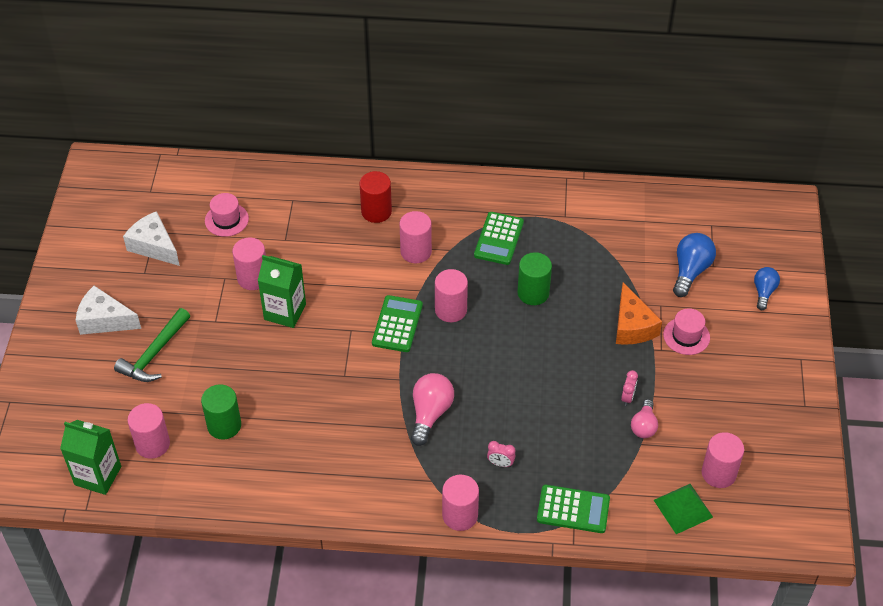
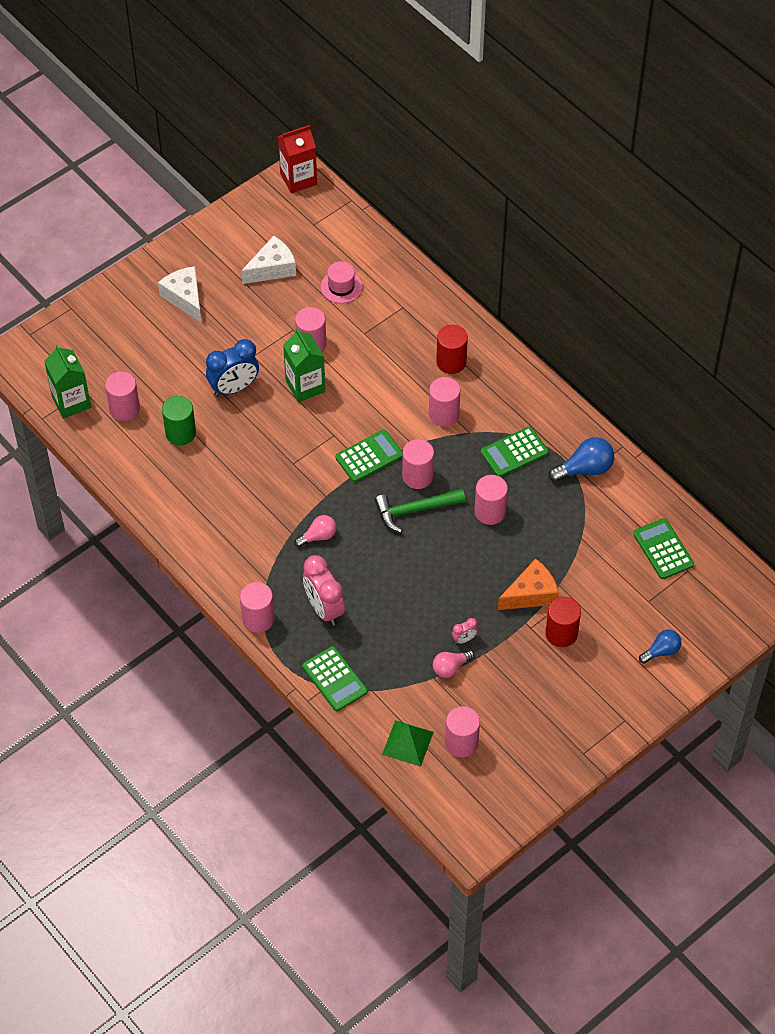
camera: 45 degrees right, 5 degrees up
green hammer [114,308,190,382] -> green hammer moved to [375,489,465,532]
white cheese [123,211,180,266] -> white cheese turned 60 degrees clockwise [241,236,296,284]
pink light bulb [411,373,454,446] -> pink light bulb [295,515,337,547], size x0.65
pink clock [487,441,516,467] -> pink clock [303,555,345,626], size x2.17
green cylinder [517,252,552,305] -> pink cylinder [474,475,508,525]
orange cheese [616,282,662,345] -> orange cheese turned 150 degrees counterclockwise [498,558,559,610]
pink hat [663,308,710,355] -> red cylinder [545,597,581,647]
blue light bulb [673,233,716,297] -> blue light bulb moved to [549,437,614,482]
none -> blue clock [206,339,259,397]
none -> red carton [278,125,317,193]
none -> green calculator [633,518,694,579]

